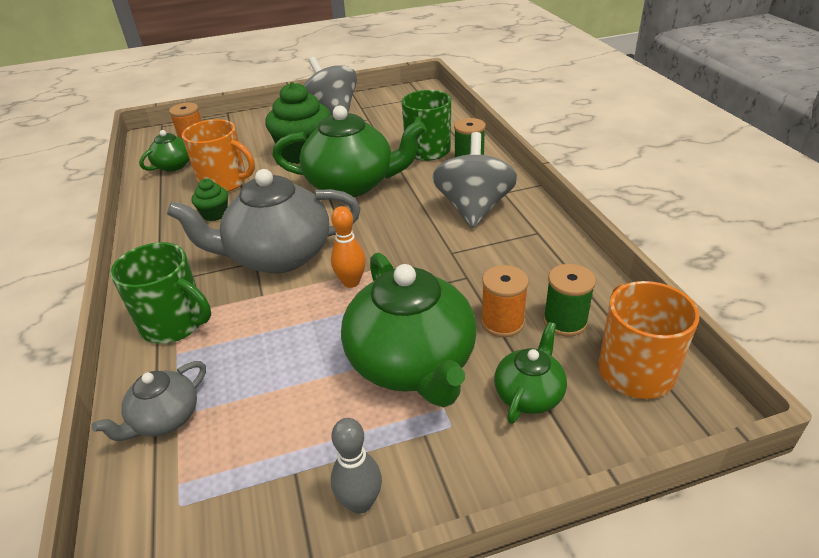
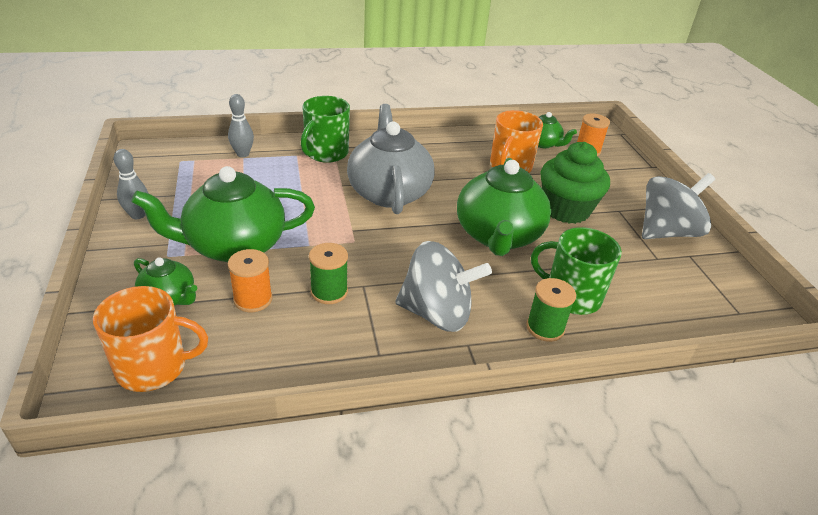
camera: 90 degrees right, 0 degrees up
grey teapot [92,361,206,441] -> grey bowling pin [228,94,254,157]
green cupcake [191,179,228,221] -> none
orange bowling pin [331,206,366,288] -> none
green spool [543,264,596,337] -> green spool moved to [309,243,348,304]

